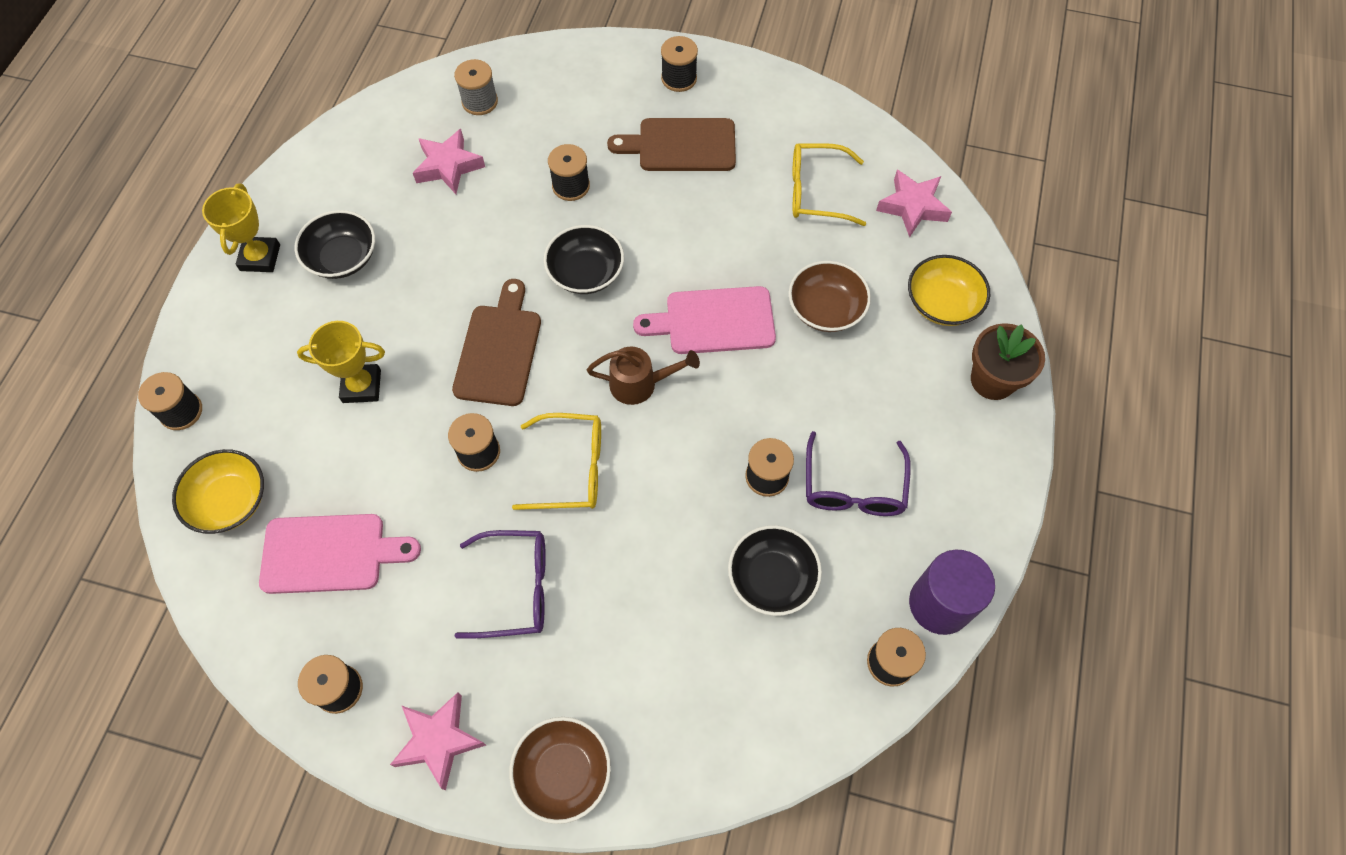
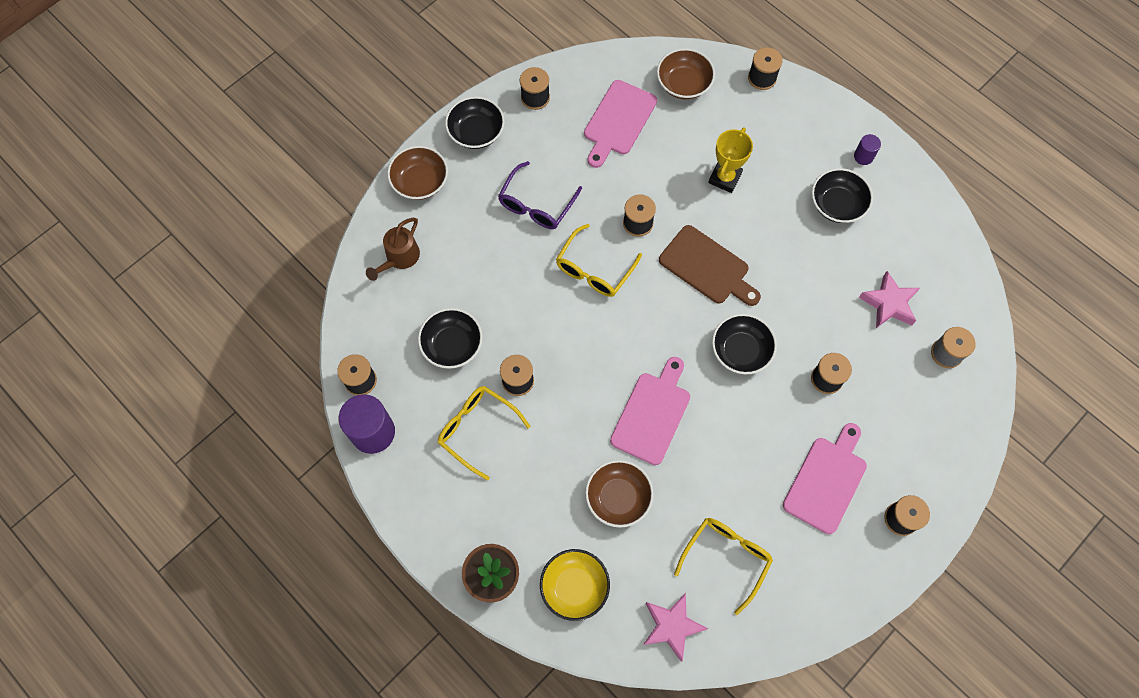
camera: 120 degrees right, 5 degrees up
yellow bowl [172,449,264,534] -> brown bowl [657,48,715,99]
yellow trophy [202,184,280,272] -> purple cylinder [854,134,881,165]
pink star [390,692,486,791] -> black bowl [445,96,505,149]
brown watering can [587,347,700,405] -> brown watering can moved to [366,218,420,281]
brown cutting board [607,118,736,171] -> pink cutting board [783,423,867,534]
purple glasses [806,431,911,516] -> yellow glasses [438,386,530,481]

